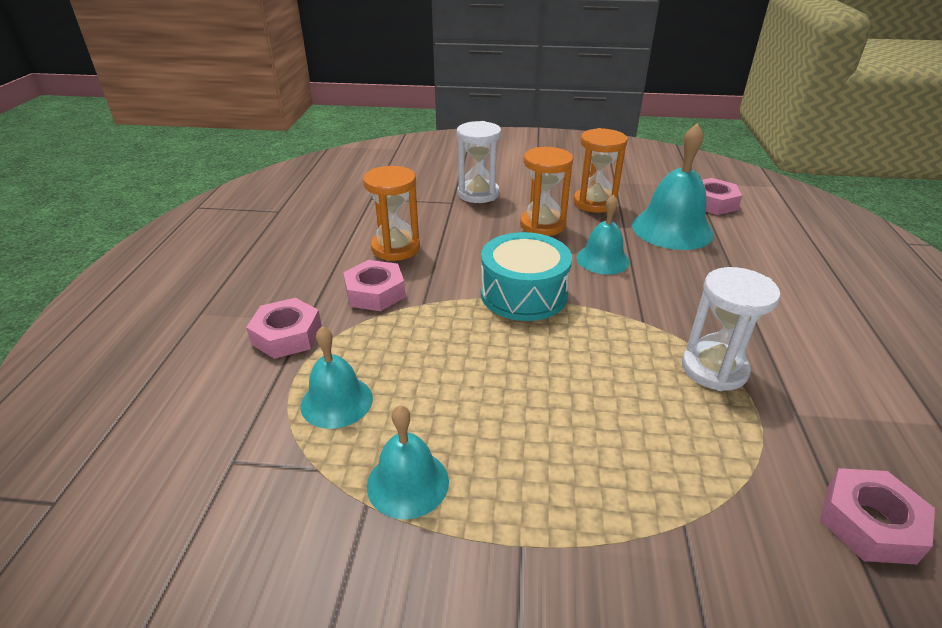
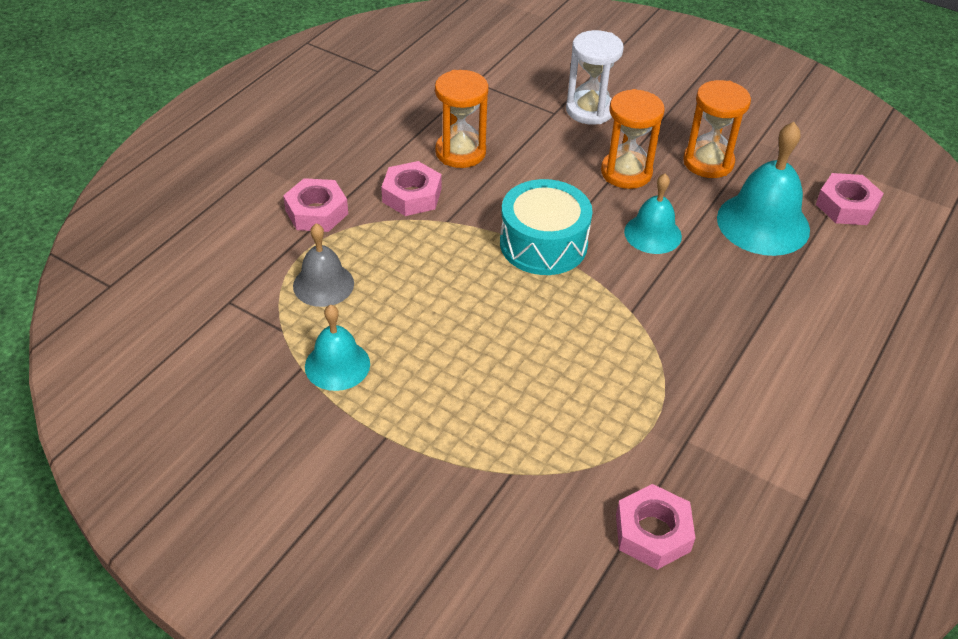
camera: 25 degrees right, 10 degrees up
turquoise bell [301,326,373,429] -> grey bell [293,223,354,307]
white hourglass [682,267,780,391] -> none

